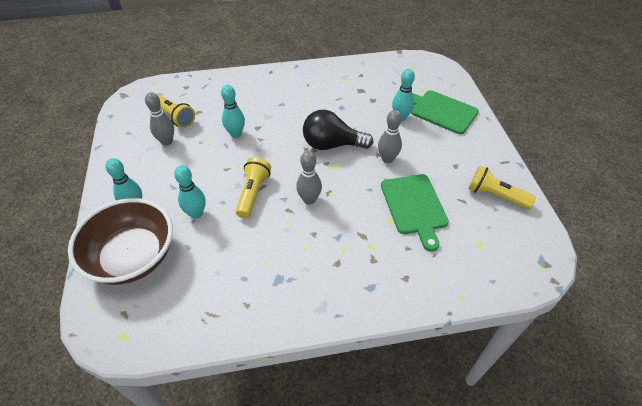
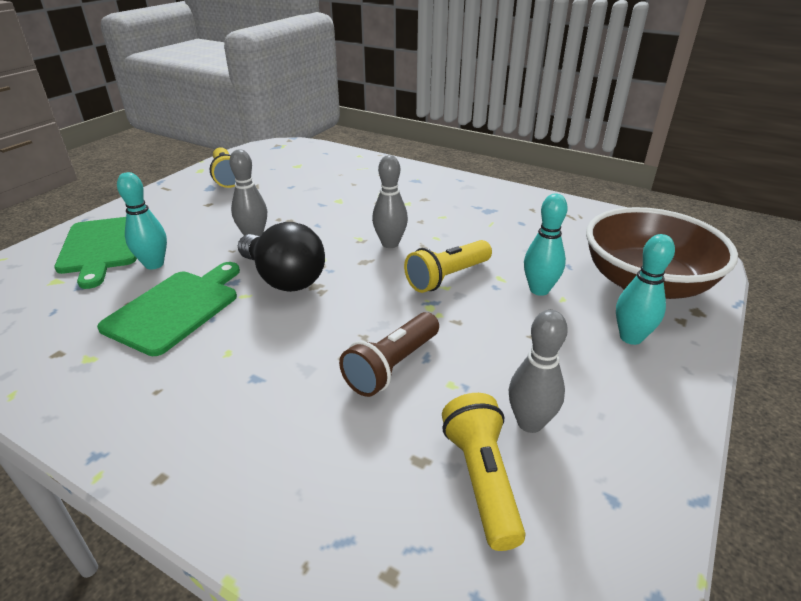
camera: 140 degrees left, 15 degrees down
turquoise bowling pin [221,85,245,138] -> brown flashlight [339,312,439,397]
green cutting board [381,174,449,251] -> green cutting board moved to [97,262,240,356]

